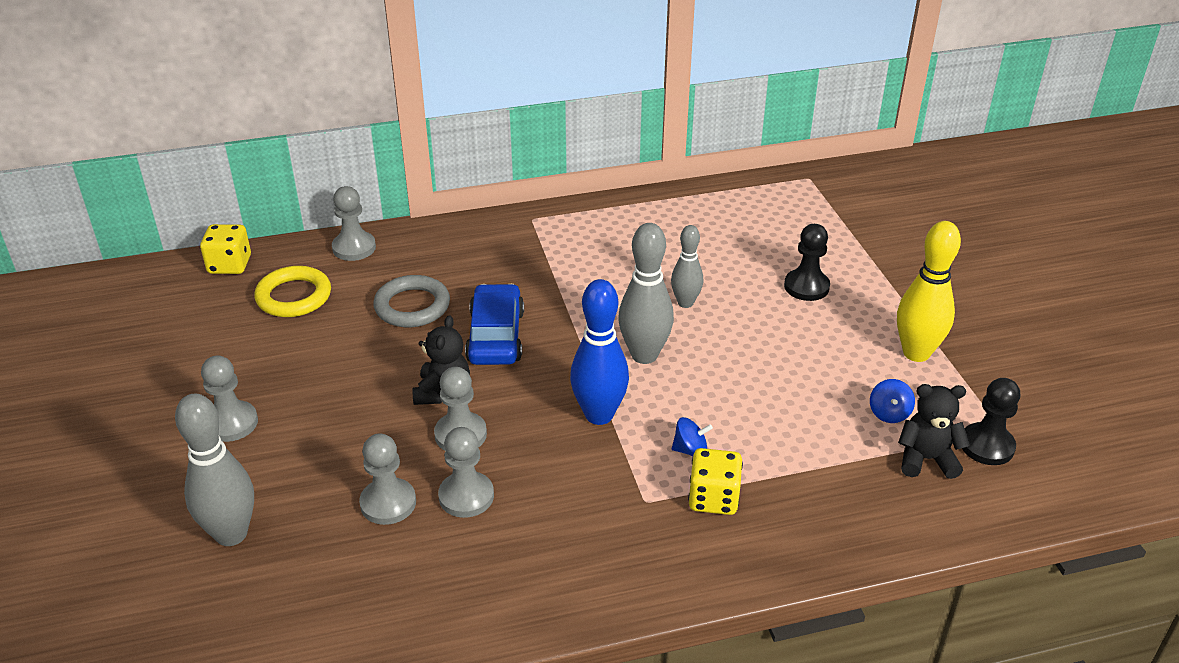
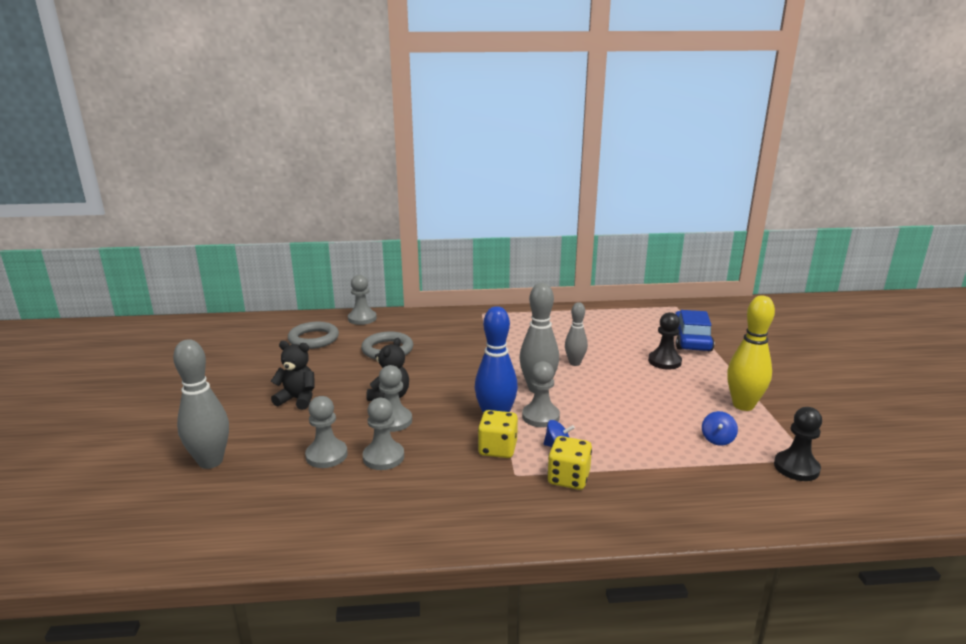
camera: 10 degrees right, 15 degrees down
yellow dice [200,224,251,274] -> yellow dice moved to [478,410,518,458]
grey pawn [201,356,258,442] -> grey pawn moved to [522,361,560,427]
yellow ring [254,266,331,317] -> grey ring [288,322,339,349]
blue car [465,284,524,365] -> blue car moved to [675,310,714,352]
black teddy bear [898,384,970,479] -> black teddy bear moved to [271,341,315,410]

